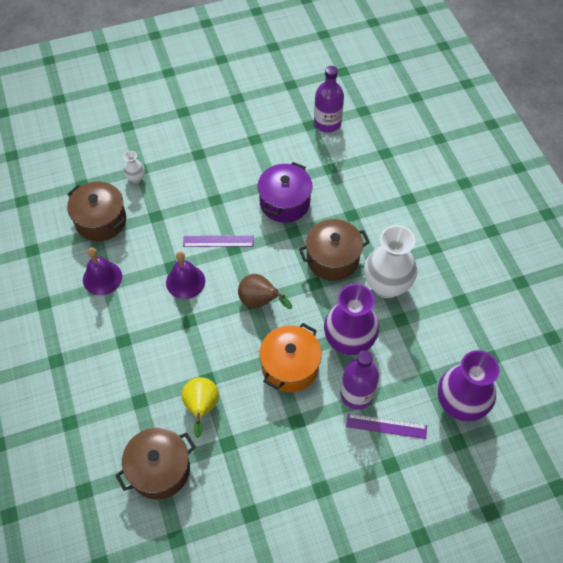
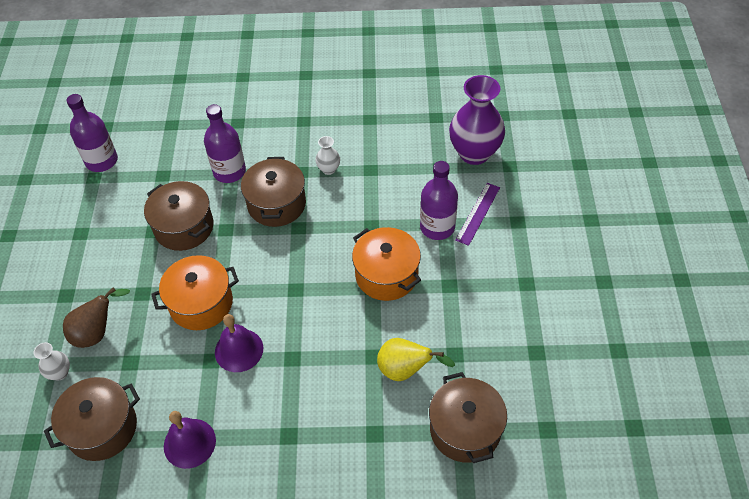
camera: 70 degrees left, 5 degrees down
purple ruler [183,236,254,247] -> orange pot [151,255,239,330]
brown pear [238,274,292,309] -> brown pear moved to [63,288,130,348]
purple pot [258,162,313,223] -> brown pot [144,181,213,251]
purple vase [324,284,379,355] -> none
white vase [364,225,417,298] -> white vase [315,136,340,175], size x0.45
none -> purple bottle [204,104,246,183]

